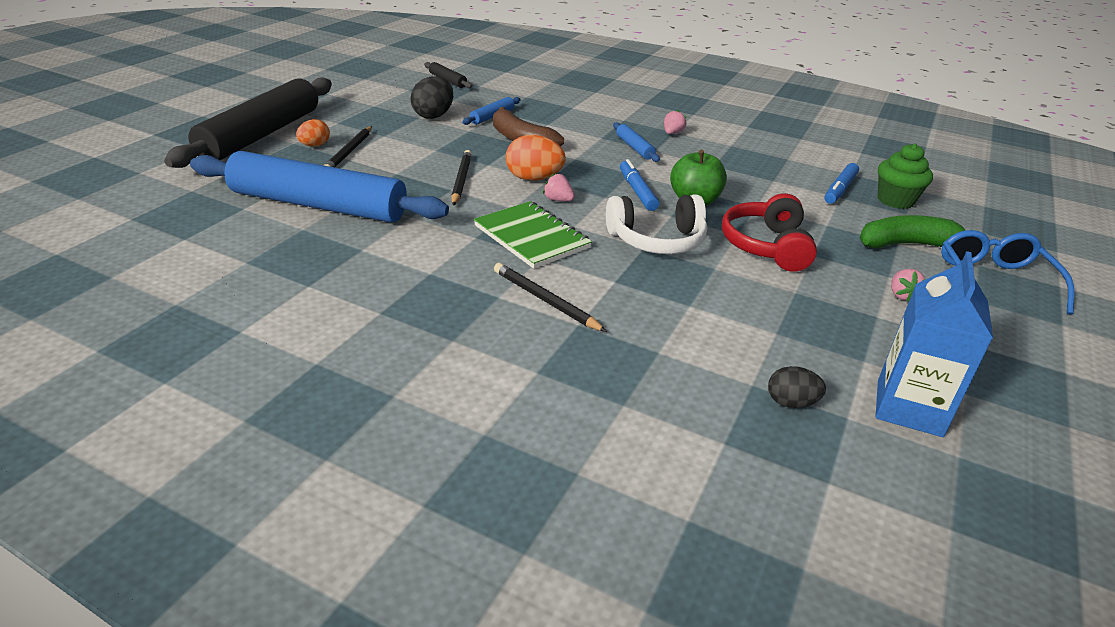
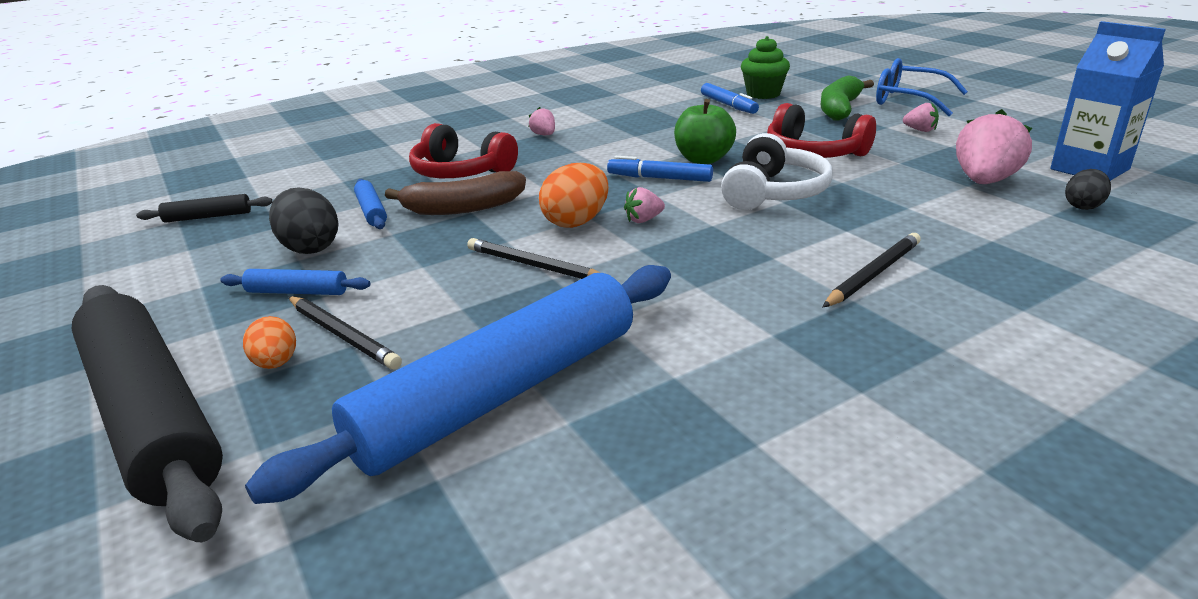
camera: 55 degrees left, 5 degrees down
green notebook [474,201,592,269] -> none
black pencil [494,263,607,332] -> black pencil turned 150 degrees clockwise [823,233,921,307]
blue rolling pin [613,122,660,162] -> blue rolling pin moved to [220,269,370,295]
none -> red headphones [409,123,518,178]
none -> pink strawberry [956,109,1032,184]

